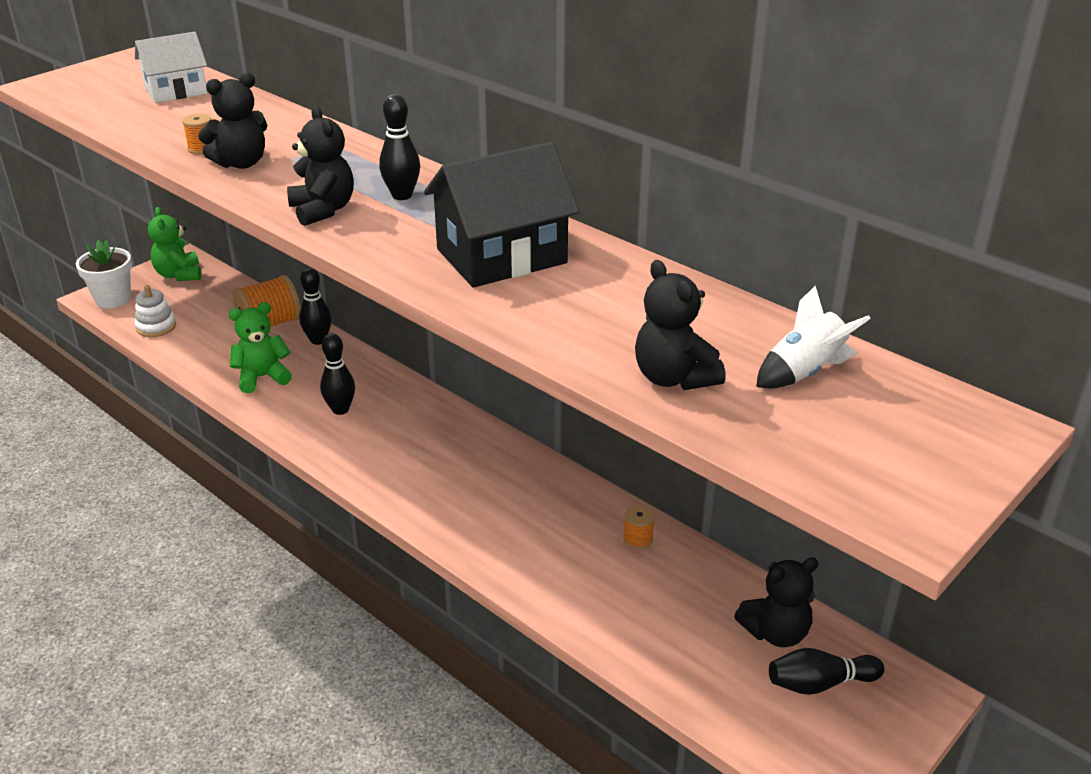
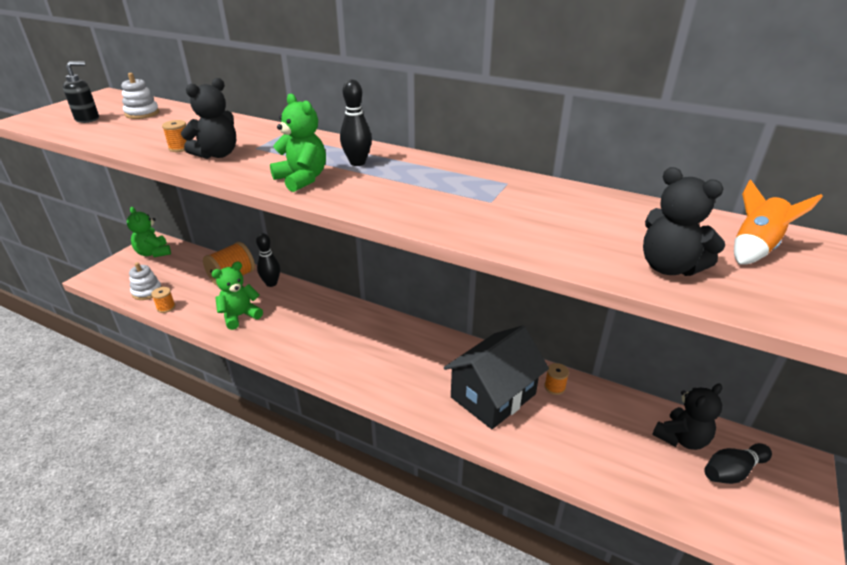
camera: 15 degrees left, 0 degrees up
white flower pot [76,240,132,308] -> none
white house [135,32,208,103] -> white stacking toy [121,73,159,119]
black teddy bear [287,106,354,226] -> green teddy bear [270,94,326,192]
black bowling pin [320,333,355,415] -> none
black house [424,142,579,287] -> black house moved to [444,325,549,429]
white rocket [756,286,871,389] -> orange rocket [734,179,823,265]
none -> black soap dispenser [63,61,99,123]
none -> orange spool [151,287,175,313]

